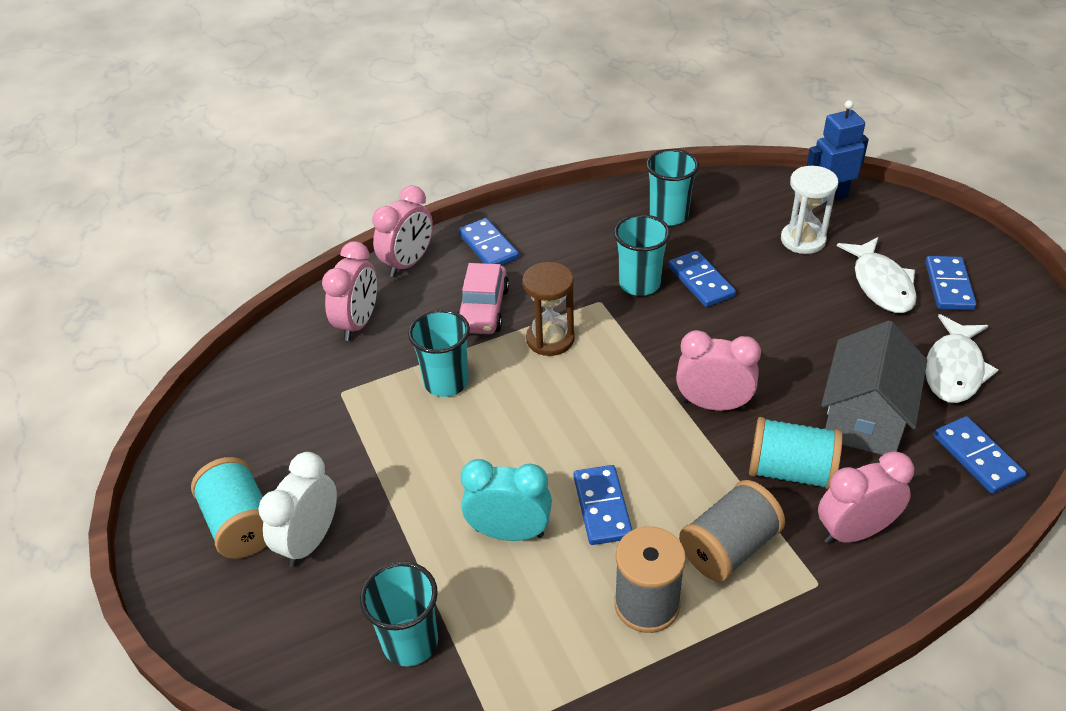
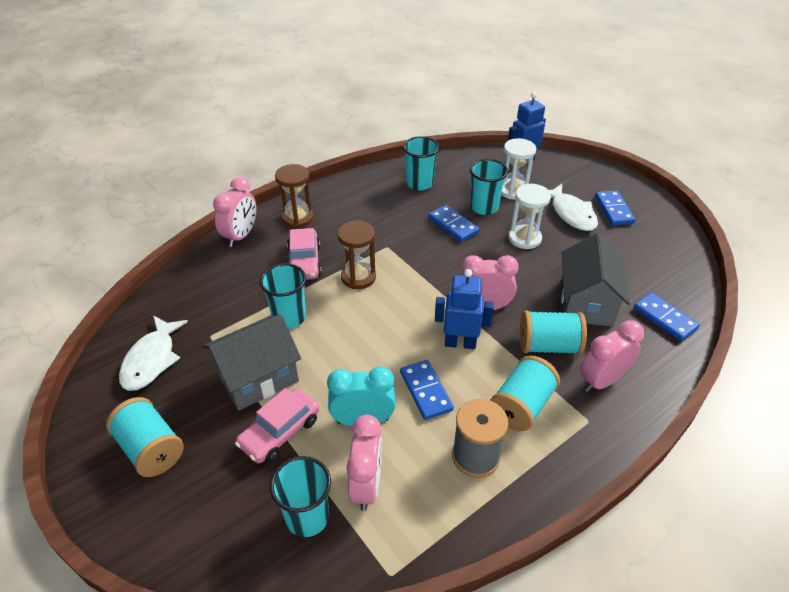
camera: 15 degrees left, 0 degrees up
white clock [258,452,337,567] -> none
pink clock [322,241,377,341] -> pink clock moved to [346,415,382,511]
blue domino [458,218,519,266] -> brown hourglass [275,164,314,228]
turquoise cup [614,214,671,296] -> turquoise cup moved to [470,159,508,215]
grey spool [679,480,785,582] -> turquoise spool [490,355,560,431]
white fish [925,314,998,403] -> white fish moved to [119,316,188,391]
none -> grey house [203,315,301,411]
none -> pink car [235,388,319,463]
none -> blue robot [435,269,494,349]
none -> white hourglass [509,184,551,249]

